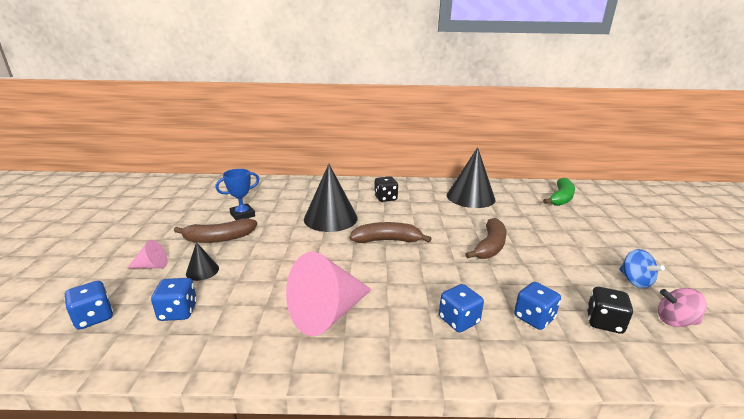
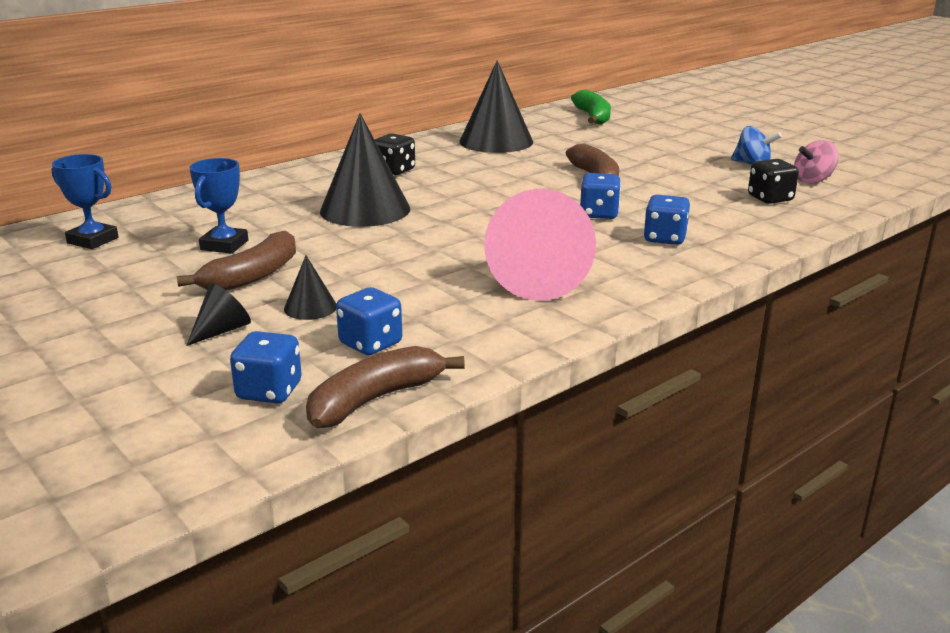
camera: 40 degrees left, 0 degrees up
pink cone [128,240,168,268] -> black cone [186,283,251,346]
brown banana [350,222,432,243] -> brown banana moved to [306,346,465,428]
blue dice [514,282,561,330] -> blue dice moved to [580,173,621,219]
none -> blue trophy [52,154,119,249]

